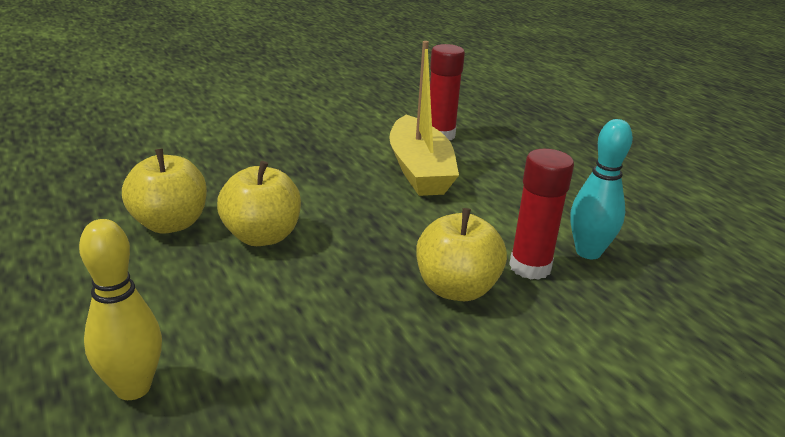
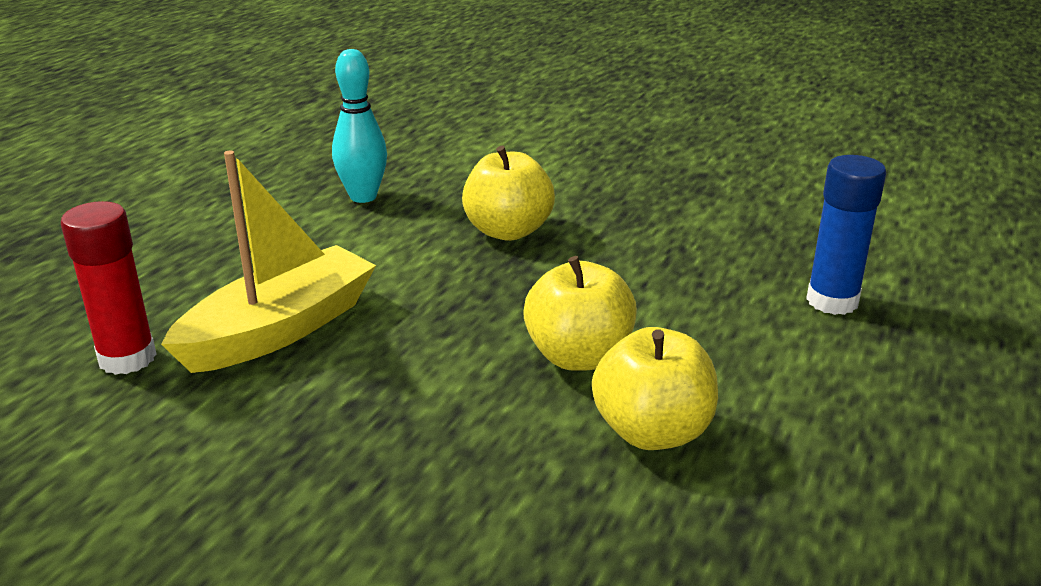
camera: 125 degrees left, 0 degrees up
yellow bowling pin [79,219,162,400] -> blue glue stick [806,155,886,315]
red glue stick [509,149,574,280] -> none

